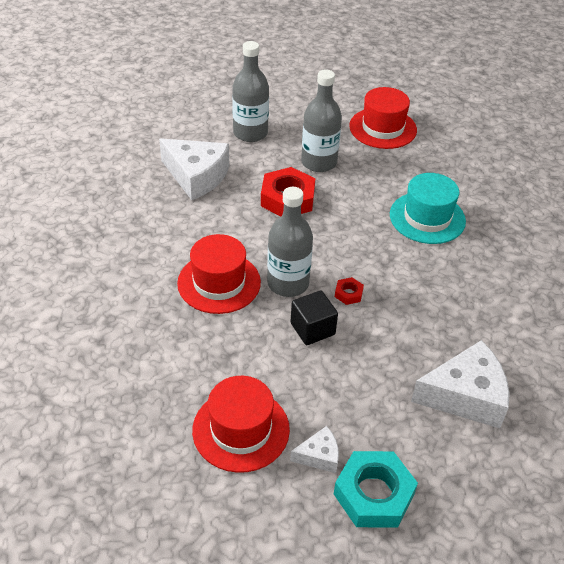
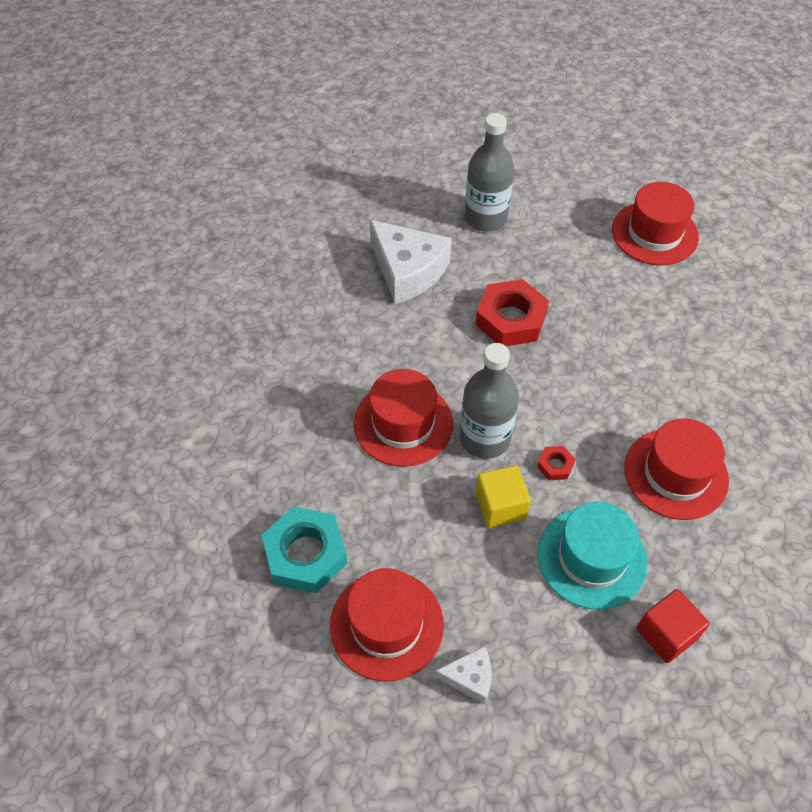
camera: 15 degrees right, 10 degrees up
black cube [291,290,338,345] -> yellow cube [476,465,531,528]
grey bottle [301,69,342,172] -> none
turquoise nut [334,451,418,528] -> turquoise nut moved to [262,506,347,593]
turquoise hat [390,173,466,244] -> turquoise hat moved to [538,502,648,610]
white cheese [411,340,510,428] -> red cube [636,589,710,663]
none -> red hat [624,418,729,520]

